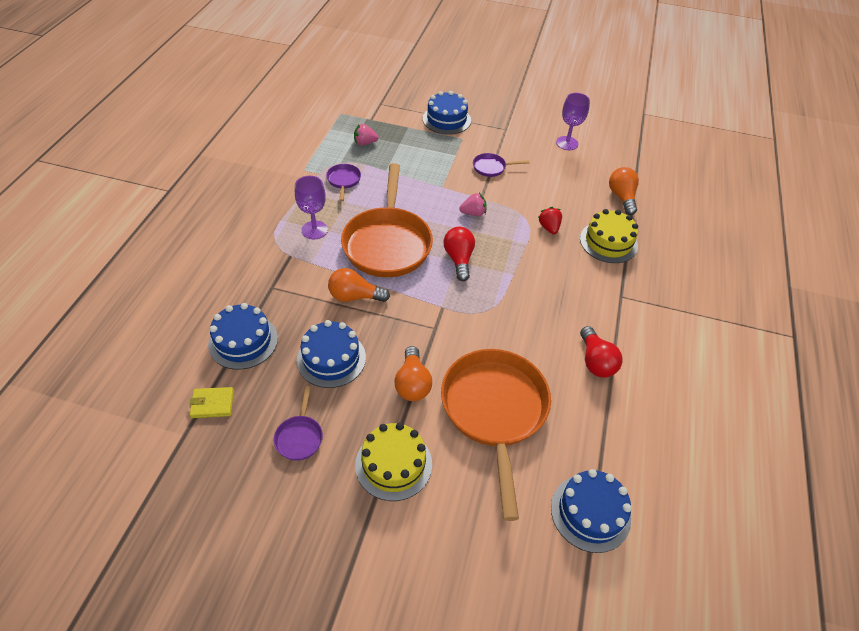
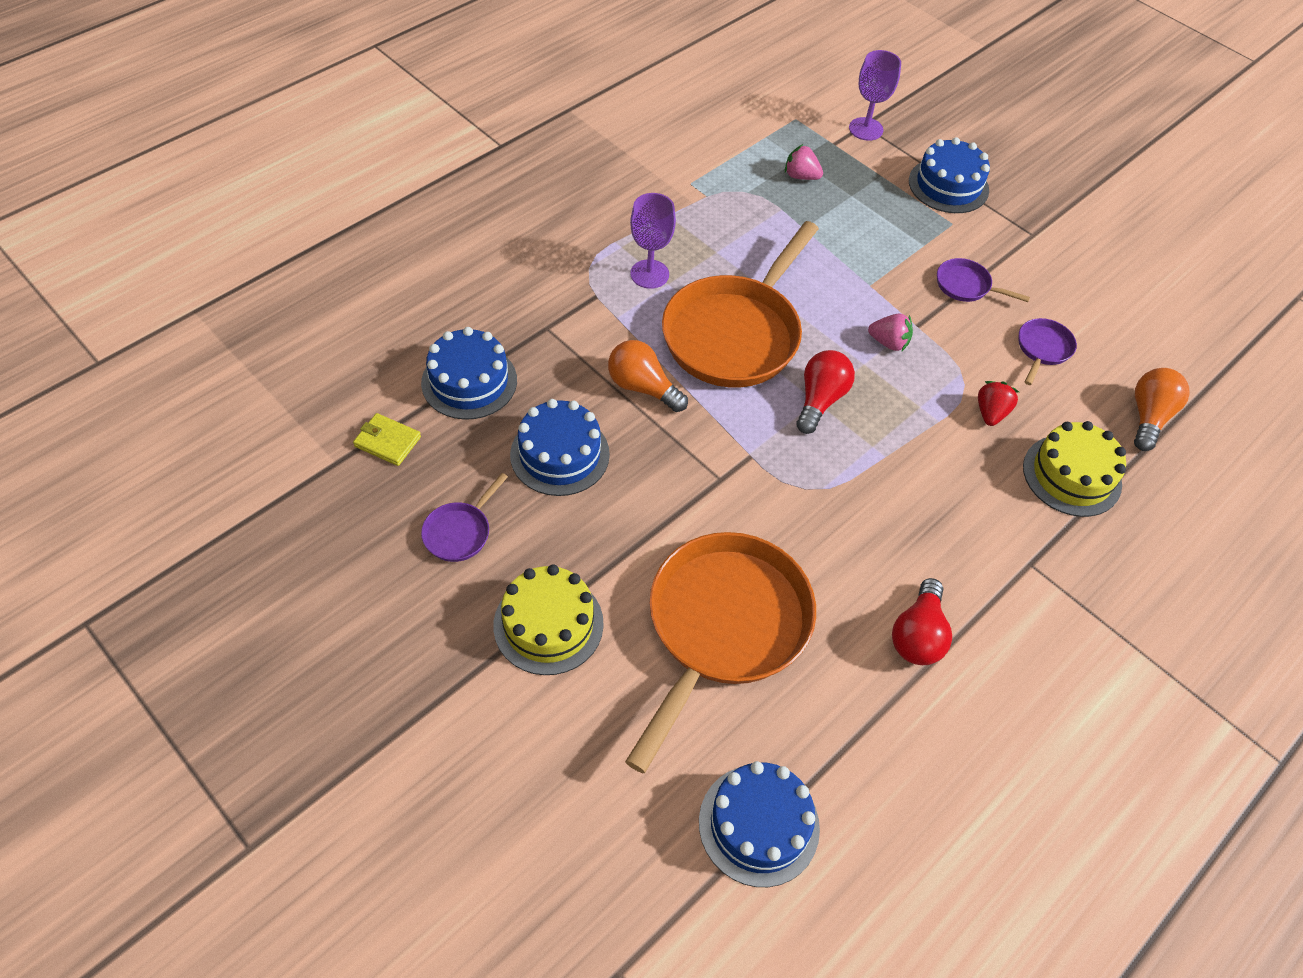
camera: 30 degrees right, 5 degrees up
purple pan [326,164,361,201] -> purple pan moved to [1019,318,1077,385]
orange light bulb [394,346,432,401] -> none
purple goblet [556,93,590,150] -> purple goblet moved to [849,50,901,141]

